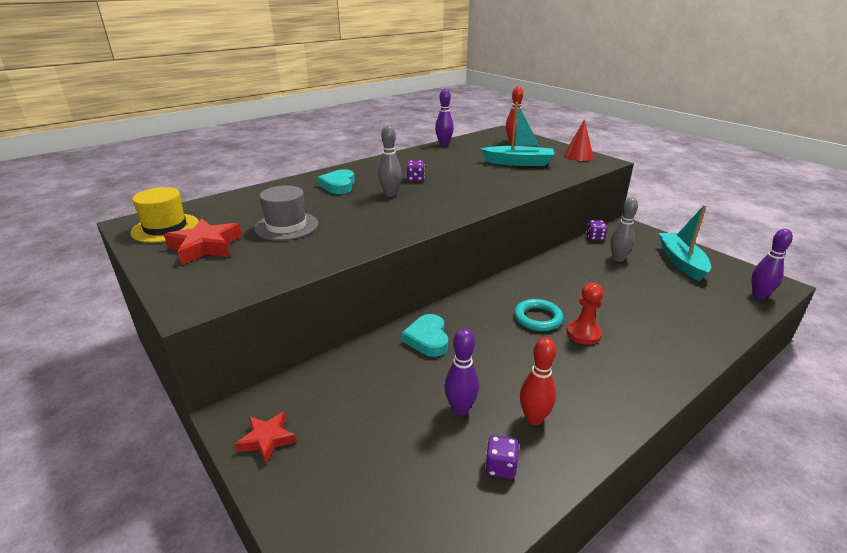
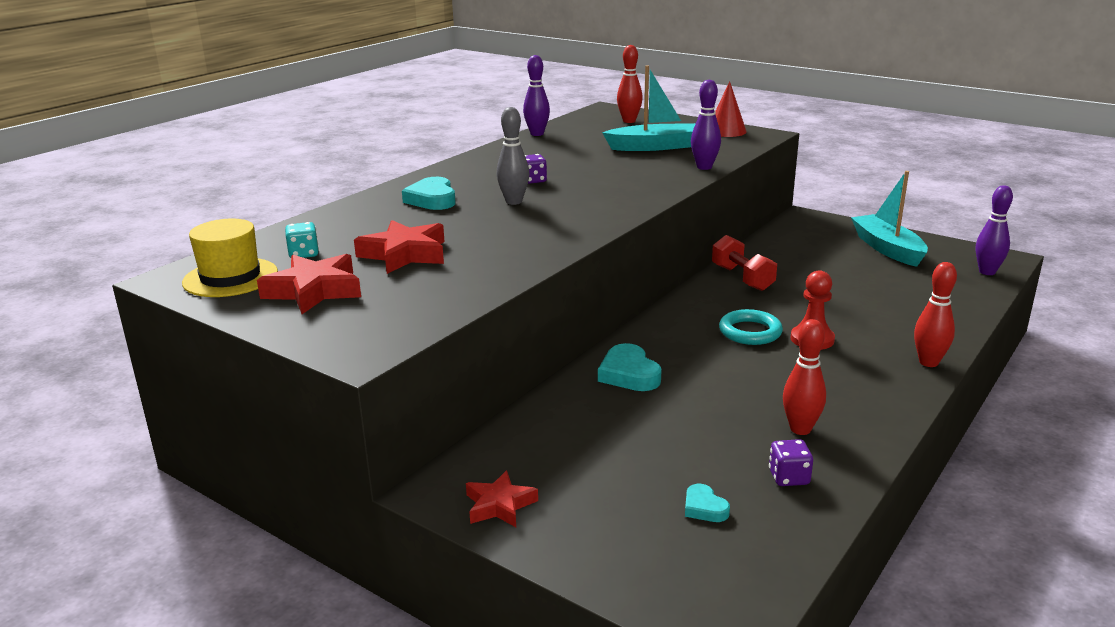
camera: 15 degrees left, 5 degrees down
grey hat [254,185,318,241] -> red star [354,220,445,274]
purple bowling pin [444,329,479,415] -> purple bowling pin moved to [691,79,721,170]
purple dice [586,220,607,241] -> none
grey bowling pin [610,198,638,262] -> none
none -> turquoise dice [285,222,319,258]
none -> turquoise heart [685,484,730,522]
none -> red dumbbell [712,235,777,291]
none -> red bowling pin [914,262,957,367]

